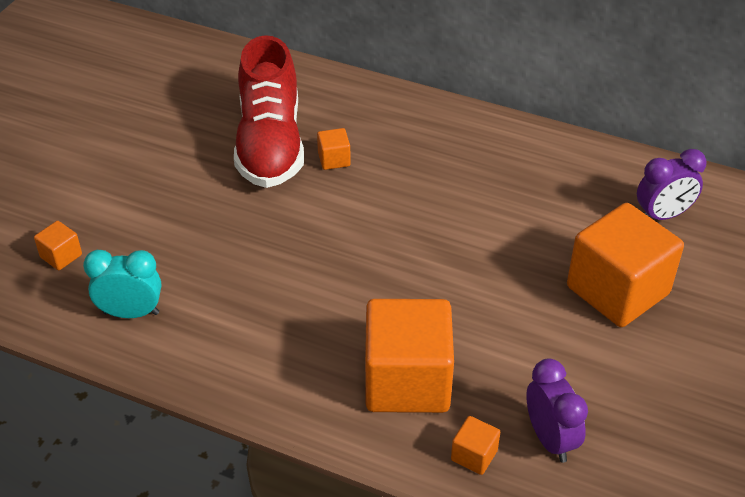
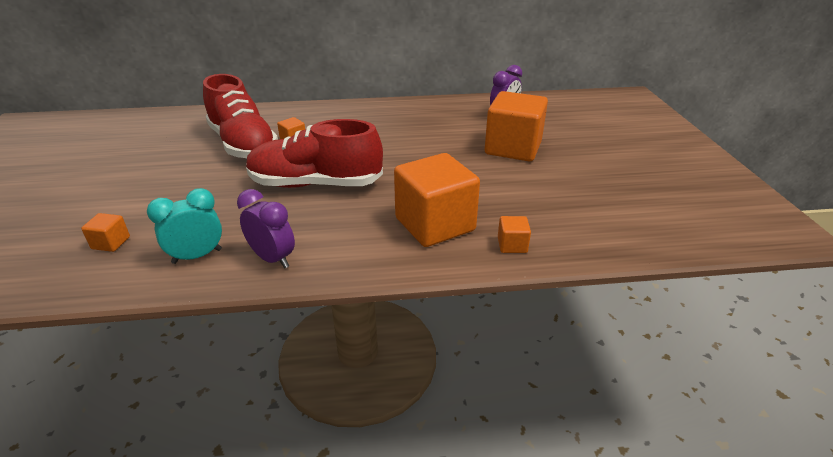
camera: 30 degrees left, 10 degrees down
purple clock [526,359,588,463] -> purple clock moved to [237,189,295,268]
none -> red shoe [246,119,383,188]

